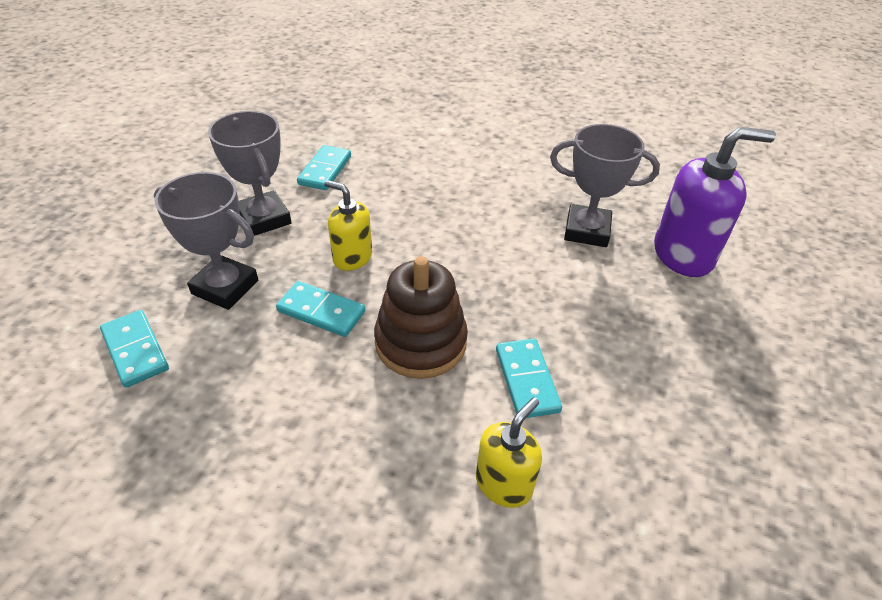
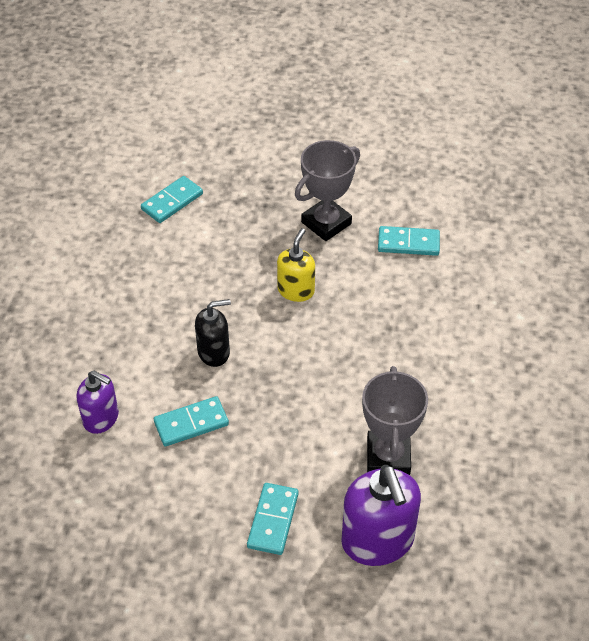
camera: 80 degrees right, 5 degrees up
grey trophy [154,172,258,310] -> none
turquoise domino [276,281,365,337] -> turquoise domino moved to [247,483,299,555]
brown stacking toy [374,256,468,379] -> black soap dispenser [195,299,231,367]
yellow soap dispenser [476,397,542,508] -> purple soap dispenser [77,371,119,434]

